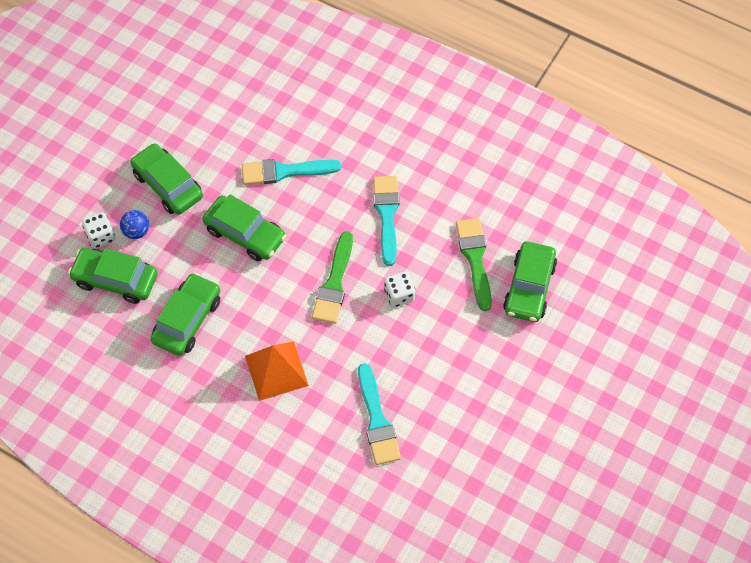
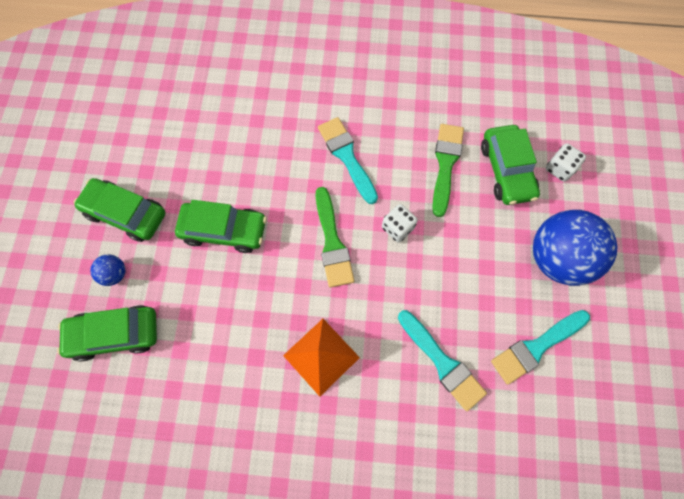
camera: 25 degrees left, 10 degrees up
white dice [82,212,115,248] -> white dice moved to [546,143,586,182]
green car [151,273,220,356] -> none
turquoise brush [242,159,341,185] -> turquoise brush moved to [491,310,590,385]
green brush [456,218,492,311] -> green brush turned 45 degrees clockwise [432,124,464,217]
none -> blue ball [533,210,617,286]

